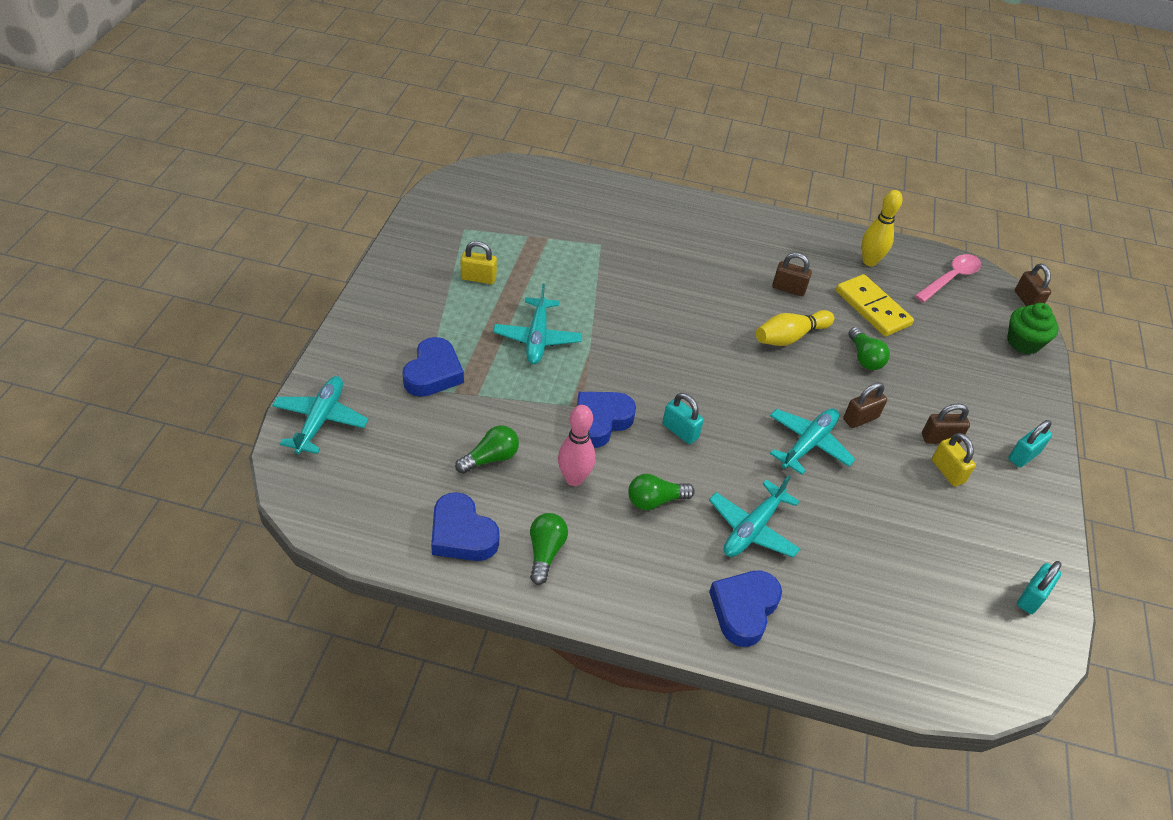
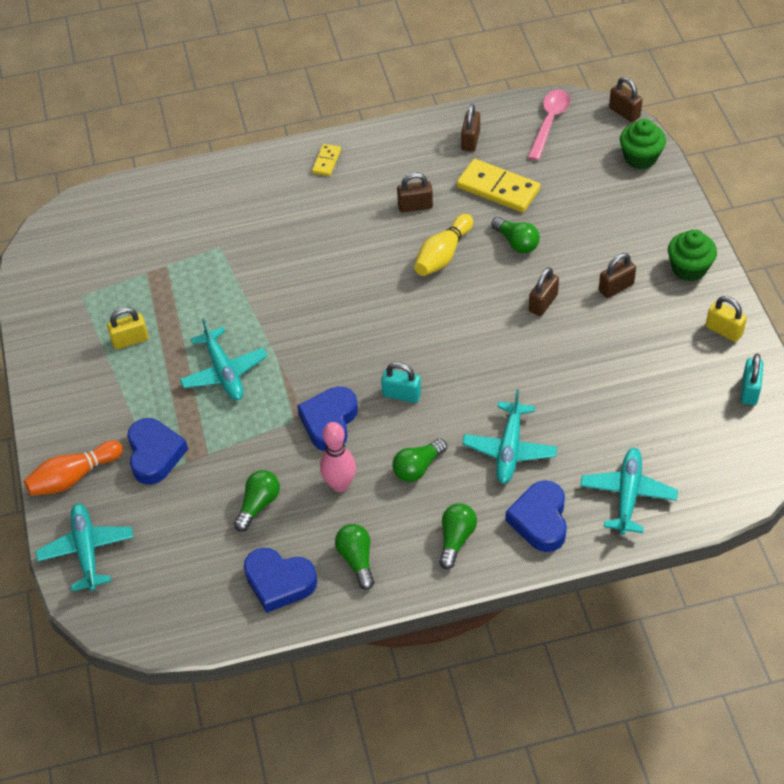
camera: 20 degrees left, 5 degrees up
turquoise plane [770,408,855,475] -> turquoise plane moved to [580,448,678,535]
yellow bowling pin [862,190,902,266] -> brown padlock [461,104,480,152]
yellow padlock [932,433,976,486] -> yellow padlock moved to [706,296,747,342]
turquoise padlock [1008,420,1052,468] -> green cupcake [668,229,717,281]
none -> orange bowling pin [24,441,123,496]
none -> yellow domino [312,144,341,176]
none -> green light bulb [439,503,477,569]

